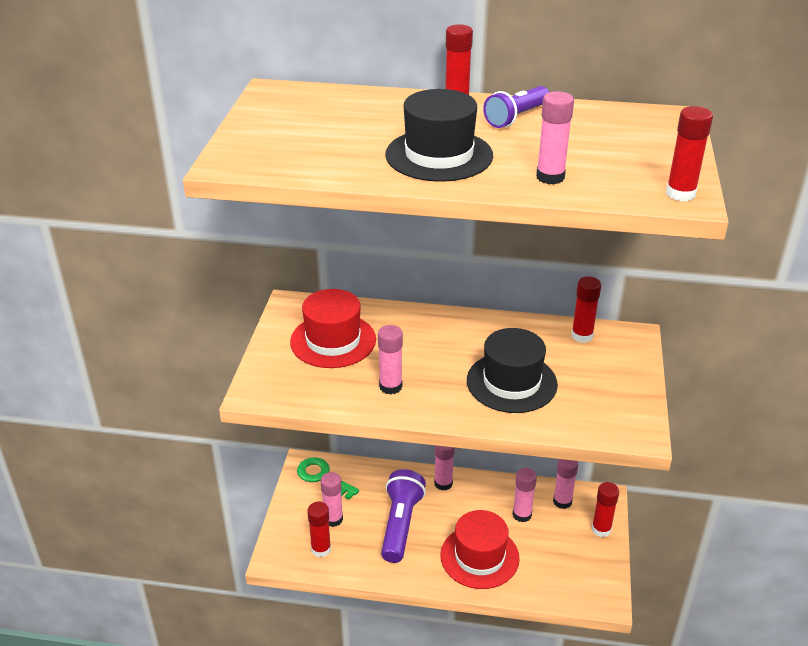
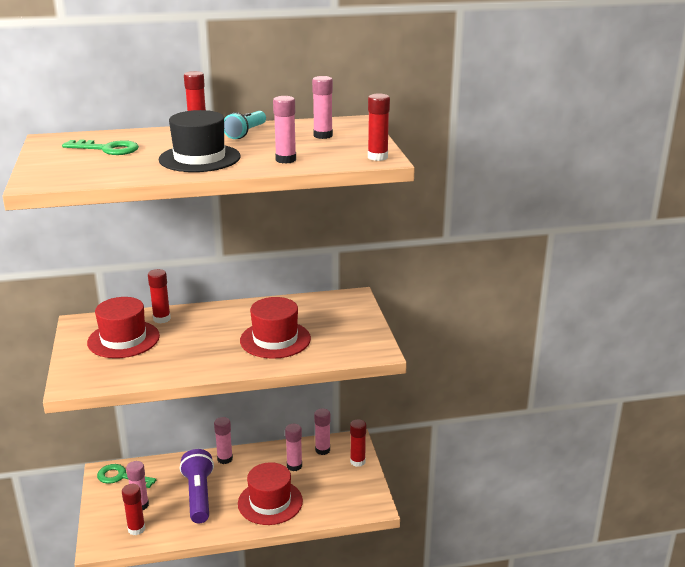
camera: 20 degrees left, 10 degrees down
pink glue stick [378,325,403,395] -> pink glue stick moved to [312,76,333,139]
black hat [467,328,558,413] -> red hat [240,297,311,359]
purple flashlight [483,86,549,128] -> turquoise flashlight [224,111,266,139]
red glue stick [571,276,601,343] -> red glue stick moved to [148,269,171,323]
none -> green key [62,140,139,155]

